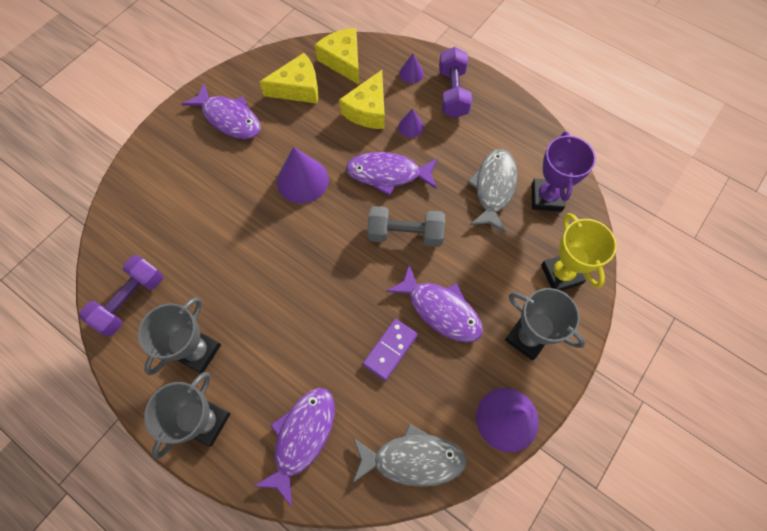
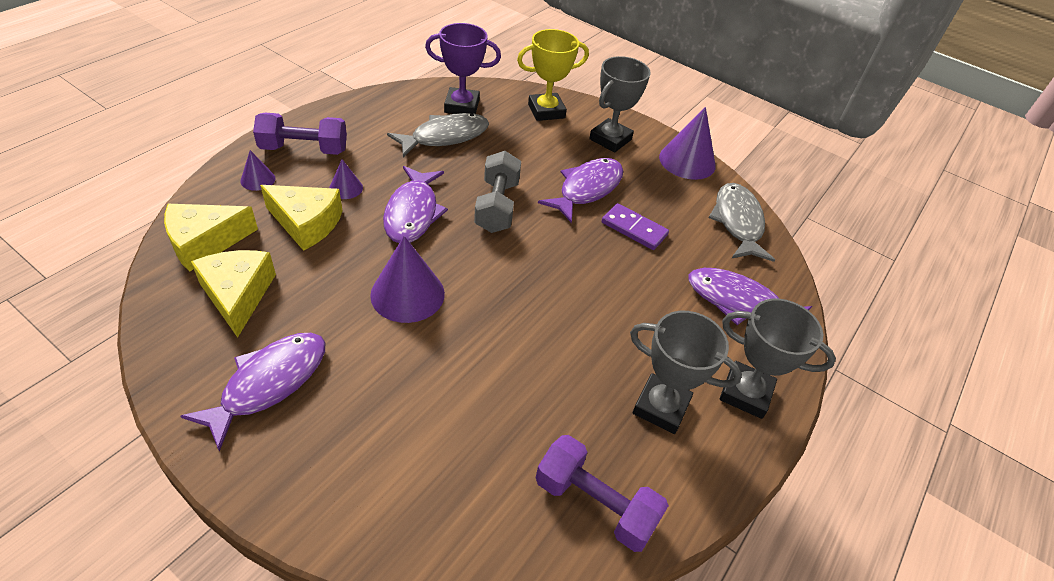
camera: 95 degrees left, 20 degrees down
grey fish [467,149,517,233] -> grey fish turned 135 degrees clockwise [387,113,489,157]

